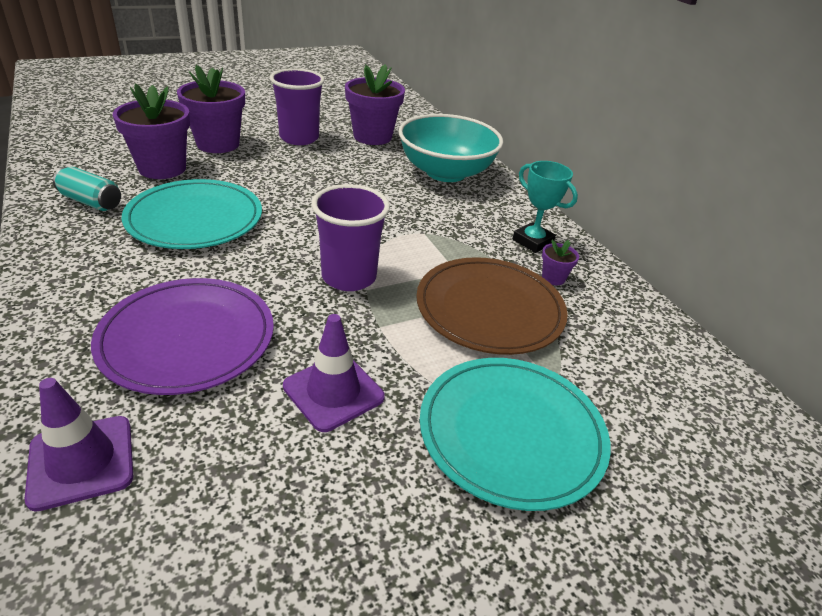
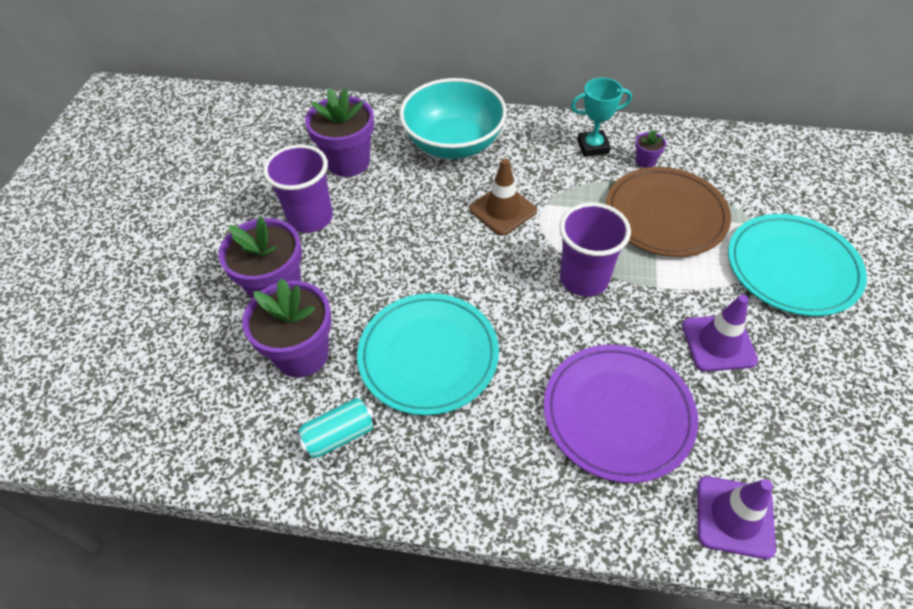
camera: 50 degrees left, 15 degrees up
none -> brown traffic cone [469,159,537,236]

